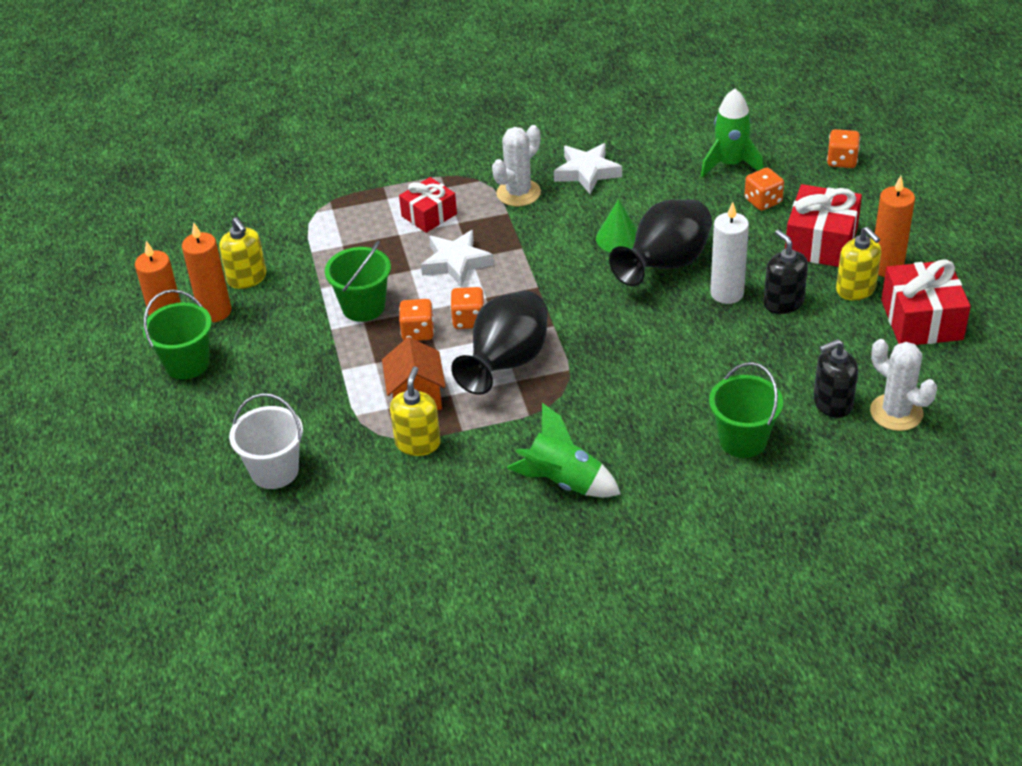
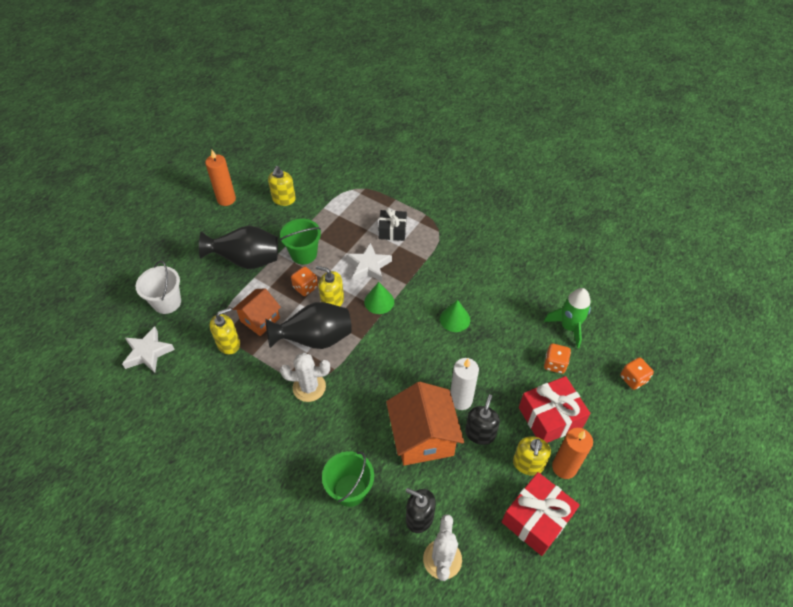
camera: 45 degrees right, 10 degrees up
green bucket [143,289,212,380] -> none
orange candle [182,222,231,322] -> none
red gift [399,177,457,233] -> black gift [378,208,407,241]
orange dice [450,287,484,329] -> yellow soap dispenser [316,266,344,306]
white cactus [492,125,541,206] -> white cactus moved to [280,353,330,402]
green rocket [507,403,620,497] -> none
white star [554,143,622,194] -> white star moved to [122,326,175,373]
black vase [609,199,712,286] -> black vase moved to [199,226,278,269]
none -> green cone [364,282,394,314]
none -> orange house [386,382,464,466]

